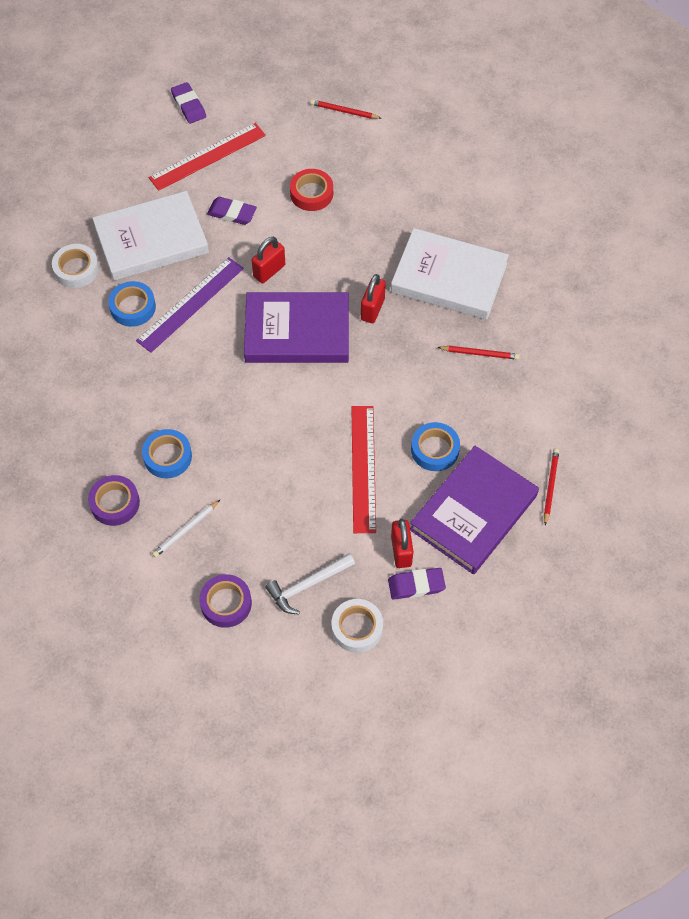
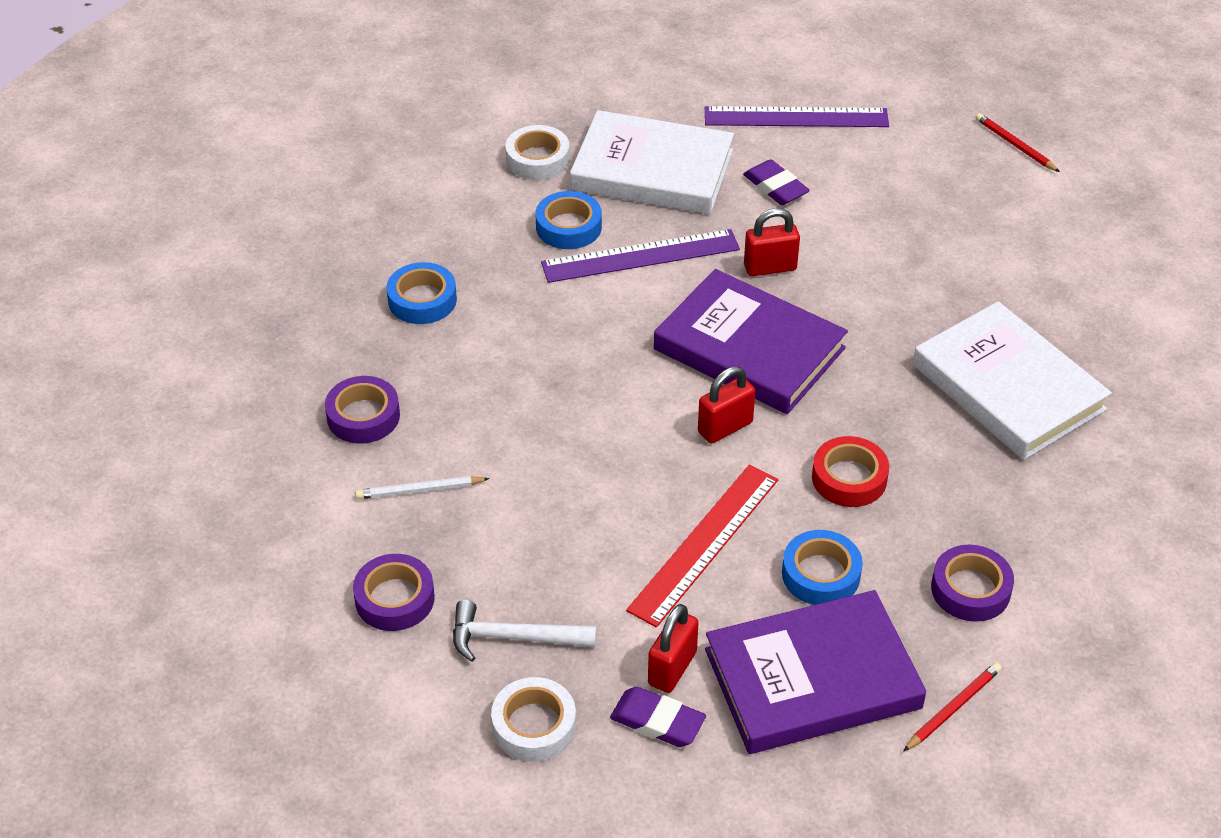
camera: 35 degrees right, 15 degrees down
blue tape [142,429,192,478] -> blue tape moved to [387,262,457,324]
red ruler [149,123,266,191] -> purple ruler [705,106,889,127]
purple eraser [171,82,206,124] -> none
red tape [290,169,333,211] -> red tape moved to [812,436,889,507]
red padlock [361,274,386,323] -> red padlock moved to [698,366,756,444]
red pencil [437,346,520,360] -> none
none -> purple tape [931,545,1014,622]

